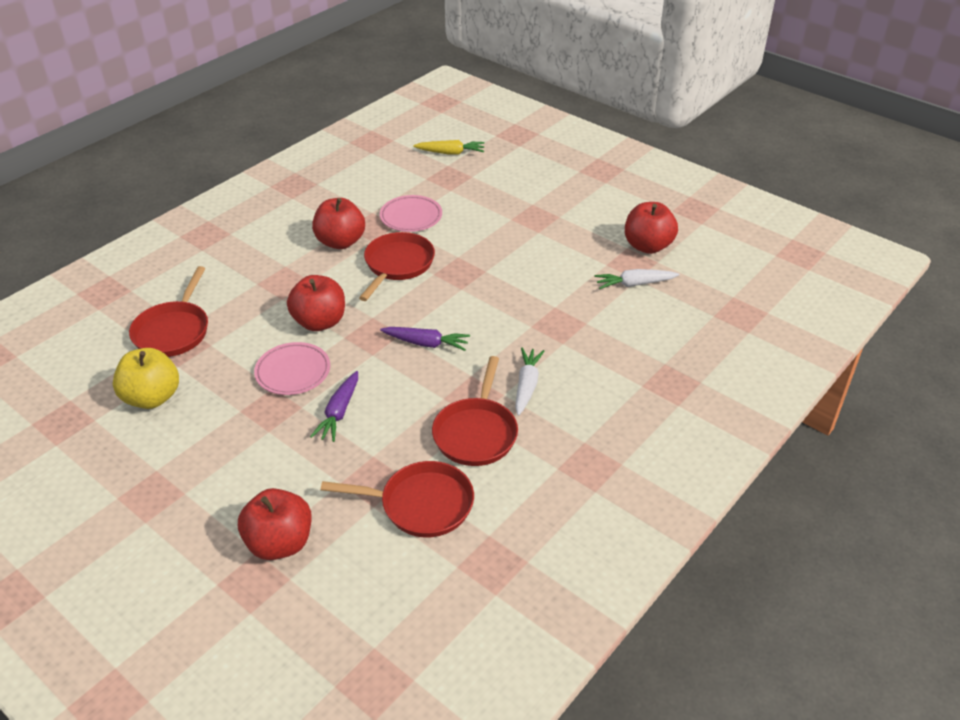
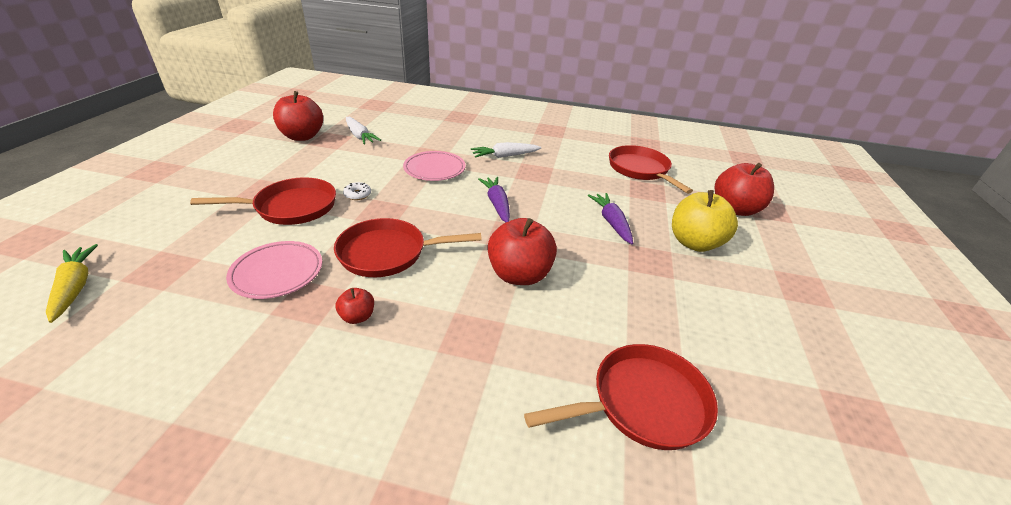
camera: 120 degrees left, 5 degrees down
yellow apple [113,348,179,409] -> yellow apple moved to [672,190,738,252]
pink plate [254,342,330,395] -> pink plate moved to [403,151,466,181]
purple carrot [310,371,358,442] -> purple carrot turned 90 degrees counterclockwise [588,193,633,244]
red apple [312,198,365,249] -> red apple [336,288,374,324], size x0.48
red pan [432,356,518,466] -> red pan moved to [190,177,336,225]
none -> white donut [343,182,371,200]

